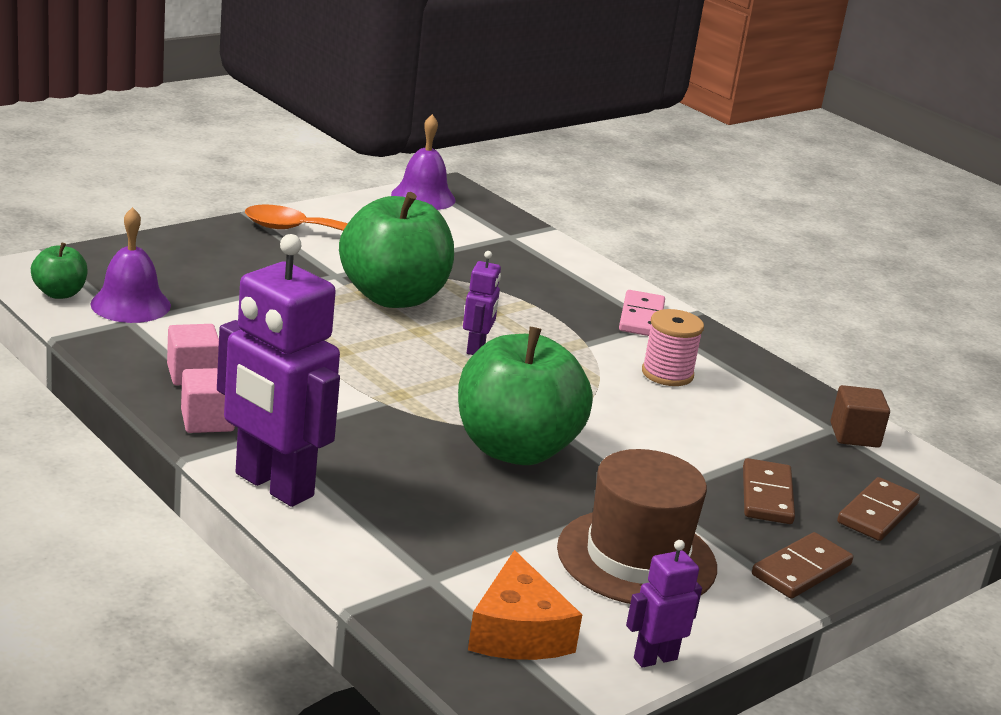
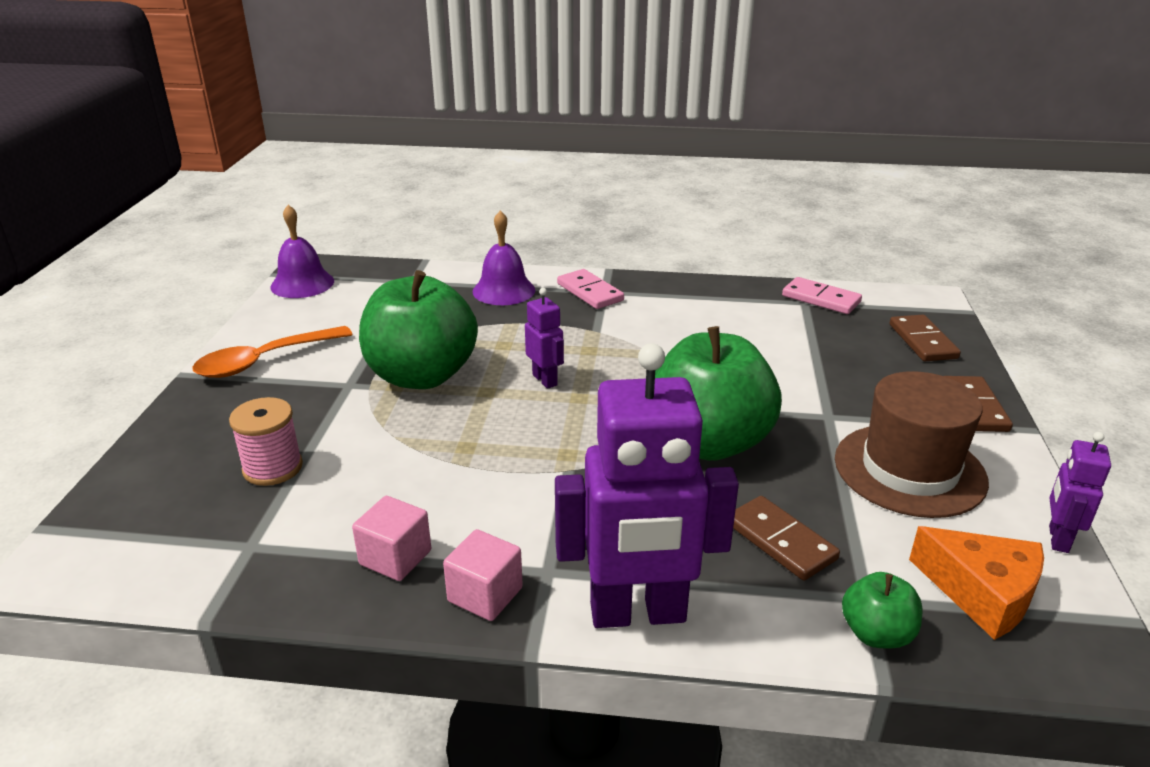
camera: 40 degrees left, 5 degrees up
green apple [31,243,88,299] -> green apple moved to [842,572,923,649]
purple bell [91,207,171,323] -> purple bell moved to [472,210,535,305]
pink spool [642,309,704,386] -> pink spool moved to [229,397,303,486]
brown domino [743,458,795,524] -> brown domino moved to [733,496,840,581]
brown cube [830,385,890,448] -> pink domino [782,277,862,314]

